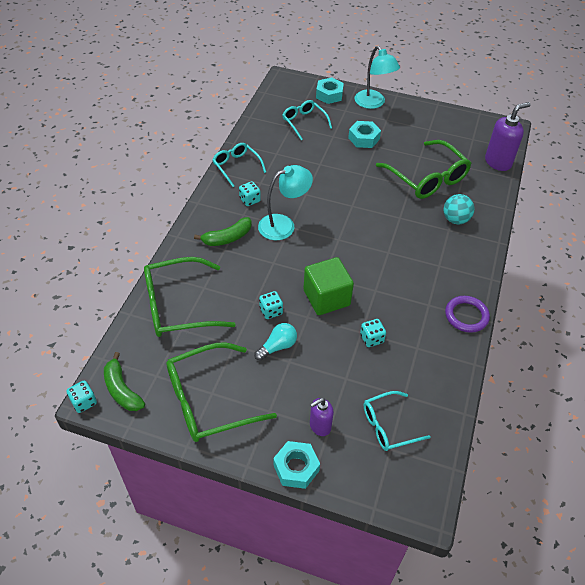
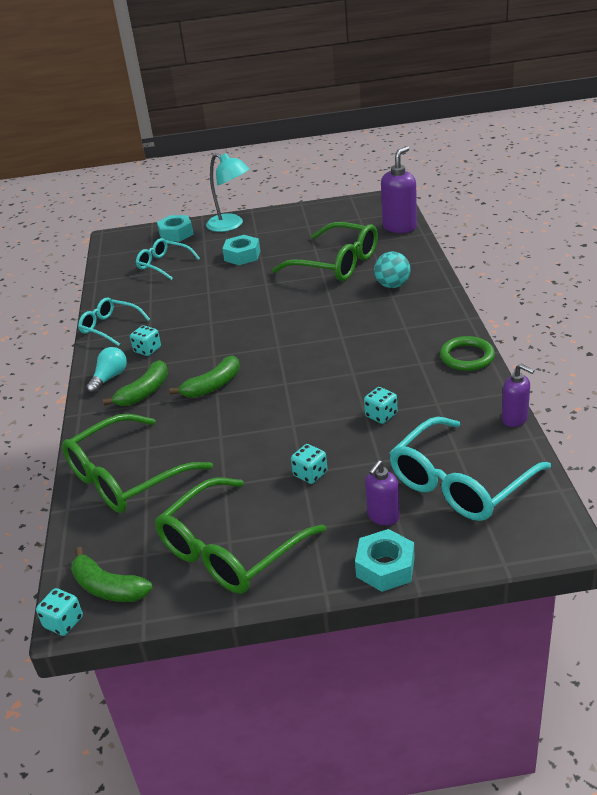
camera: 20 degrees left, 15 degrees down
turquoise light bulb [254,323,297,361] -> turquoise light bulb moved to [86,347,127,394]
turquoise lamp [258,165,313,240] -> none
turquoise dice [259,291,283,319] -> turquoise dice moved to [291,444,327,484]
green cube [303,257,354,315] -> none
turquoise glasses [364,391,431,451] -> turquoise glasses [389,417,551,521], size x1.71
purple ring [445,296,490,333] -> green ring [440,336,495,371]
none -> green banana [169,356,240,398]
none -> purple soap dispenser [502,364,535,427]

